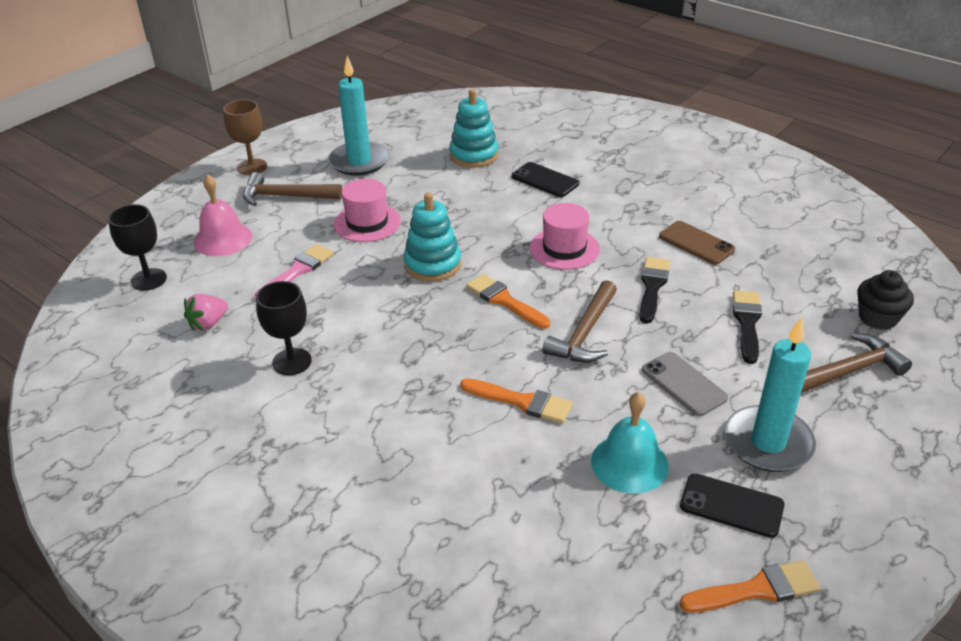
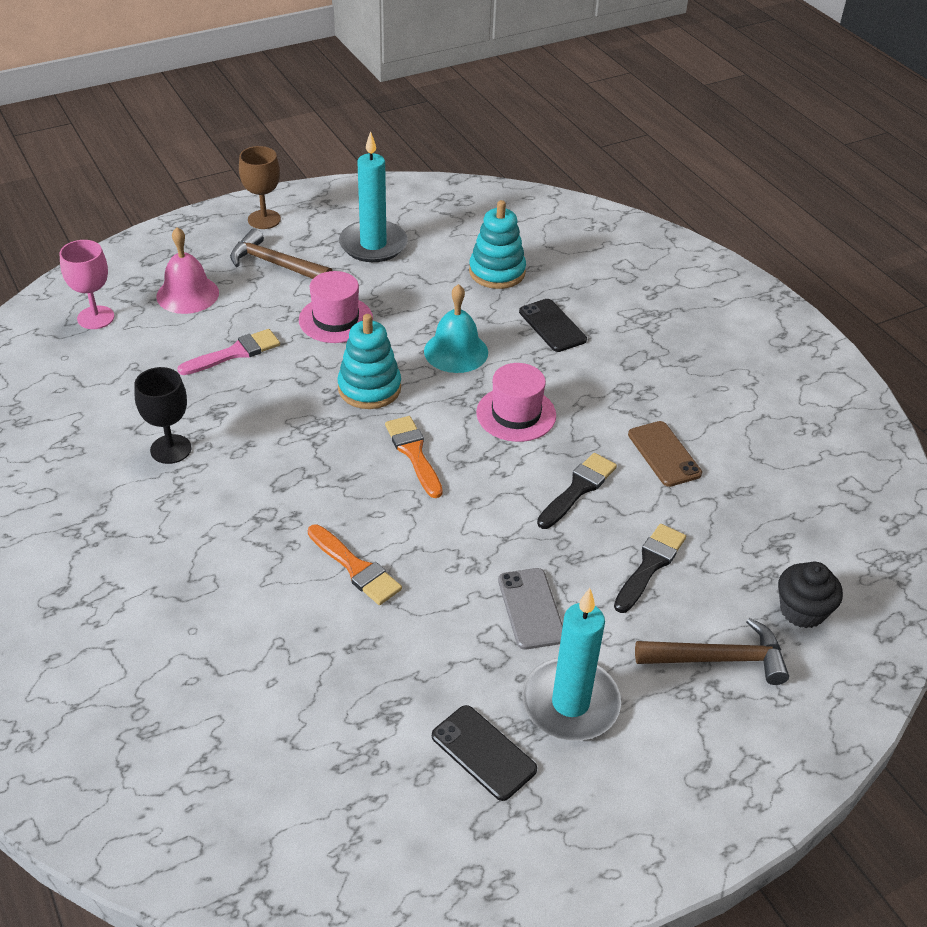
camera: 20 degrees right, 5 degrees up
black goblet [108,204,167,291] -> pink goblet [59,240,114,329]
pink strawberry [184,294,228,331] -> none
brown hammer [543,280,617,362] -> none
turquoise bell [591,392,669,494] -> turquoise bell moved to [424,284,488,373]
orange brush [679,560,820,613] -> none

